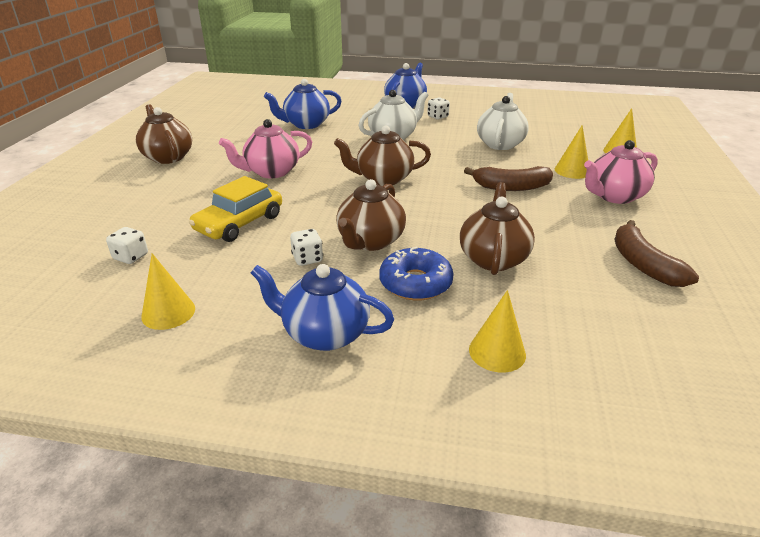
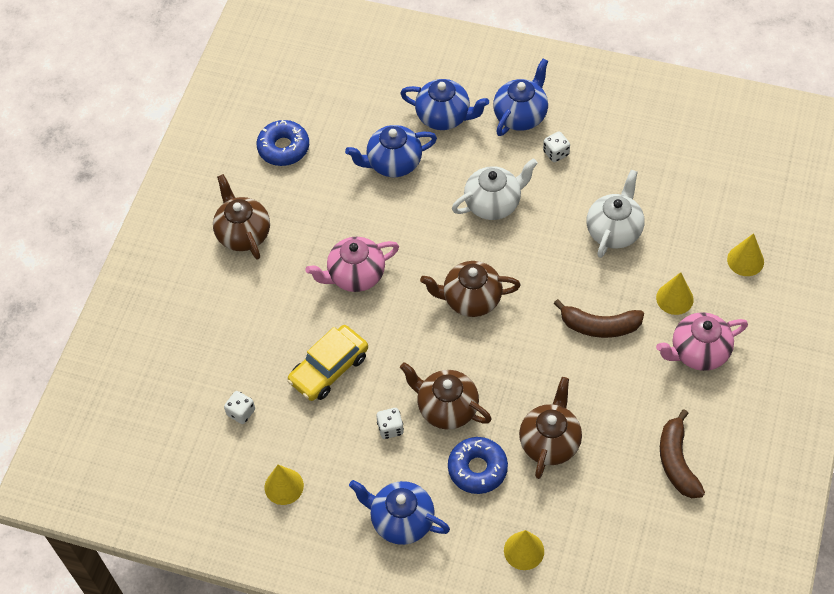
camera: 10 degrees right, 25 degrees up
brown teapot [336,179,406,251] -> brown teapot turned 90 degrees clockwise [400,362,492,429]
none -> blue donut [256,120,309,166]
none -> blue teapot [400,79,489,130]

